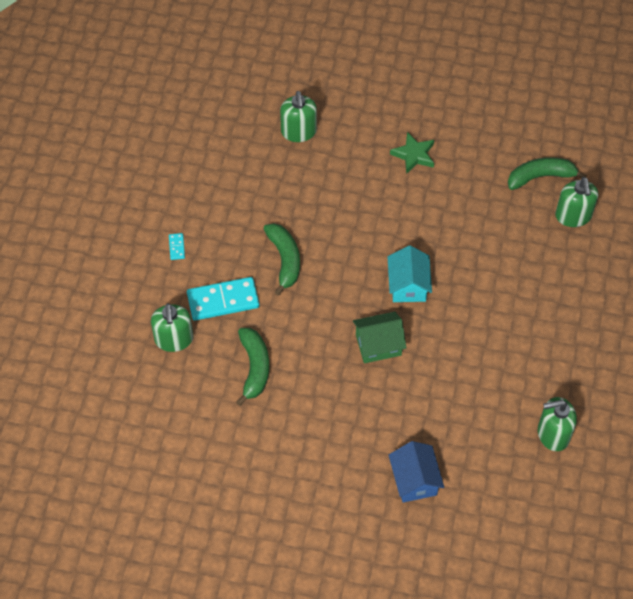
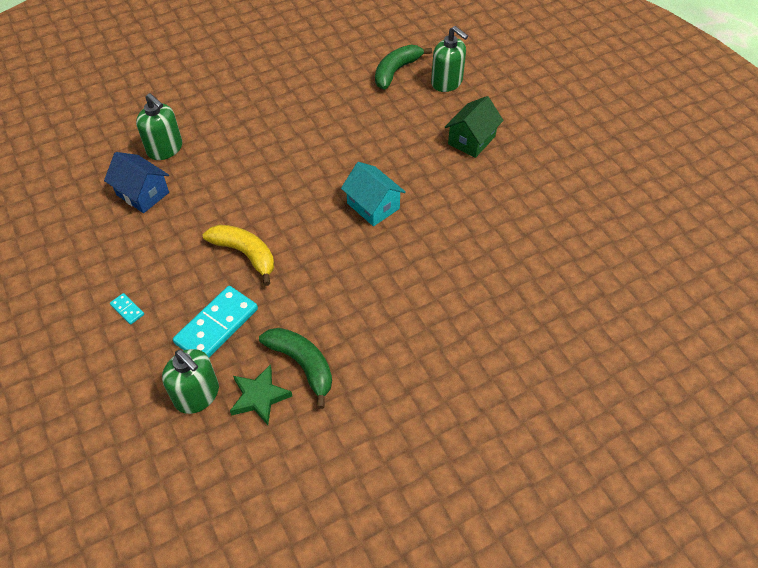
camera: 40 degrees left, 5 degrees down
green banana [263,223,300,296] -> yellow banana [203,225,274,286]
green house [353,312,407,363] -> green house moved to [445,96,504,158]
blue house [389,441,444,503] -> blue house moved to [104,152,169,213]
green star [390,132,434,174] -> green star moved to [230,365,292,425]
green soap dispenser [538,397,577,451] -> none

